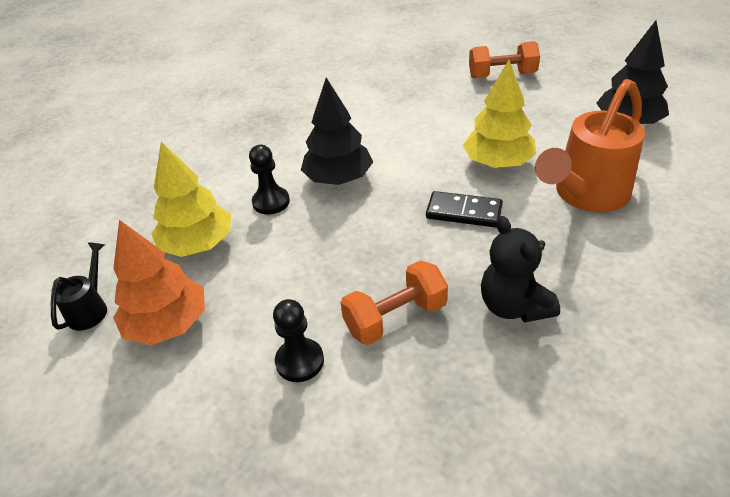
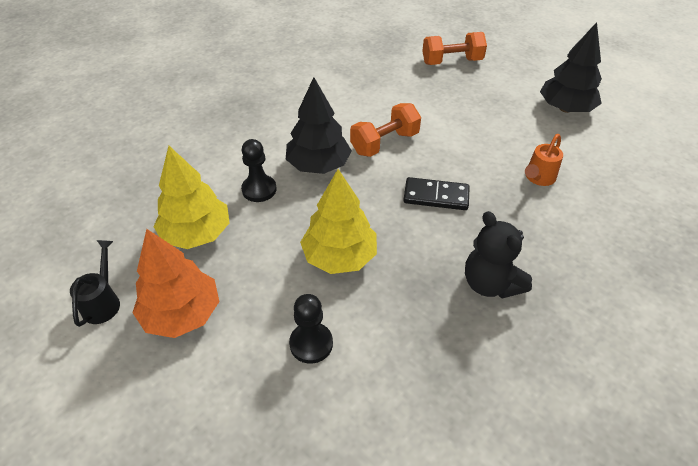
camera: 10 degrees left, 5 degrees up
orange dumbbell [340,260,448,345] -> orange dumbbell moved to [350,103,421,157]
yellow tree [463,60,536,168] -> yellow tree moved to [300,169,377,274]
orange watering can [535,79,645,212] -> orange watering can [525,134,563,186], size x0.48

